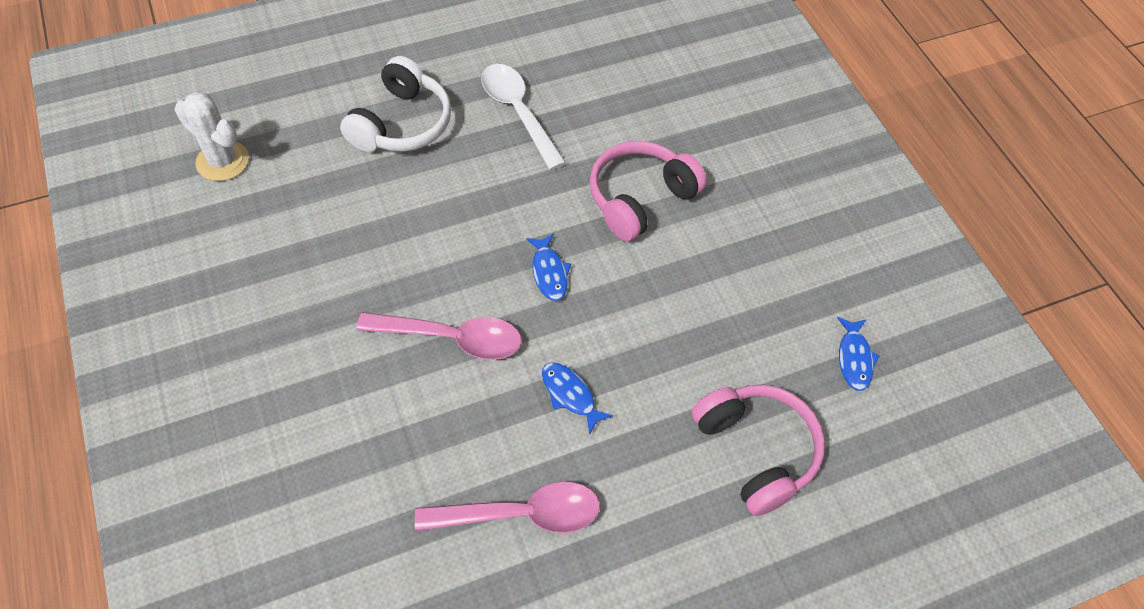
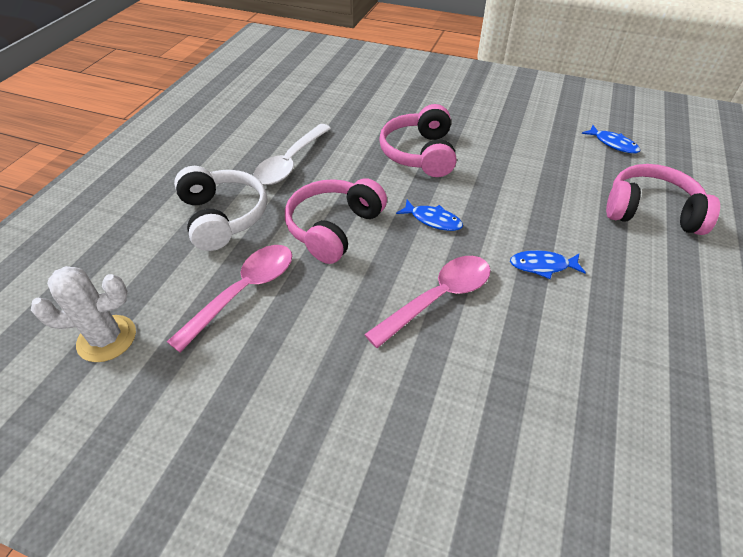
camera: 45 degrees left, 10 degrees down
pink spoon [415,482,600,533] -> pink spoon moved to [167,245,292,352]
white spoon [481,64,566,170] -> white spoon turned 75 degrees counterclockwise [254,124,331,185]
none -> pink headphones [285,178,387,264]

